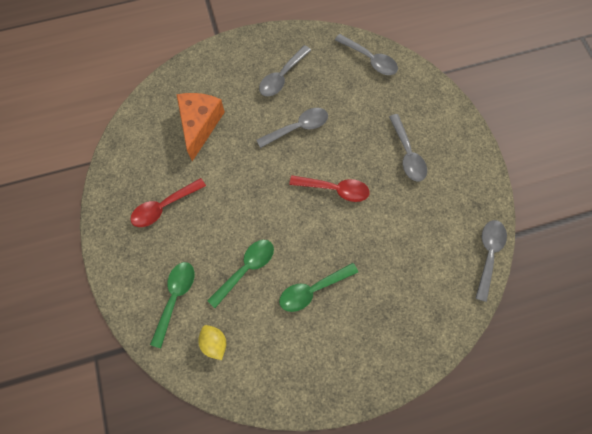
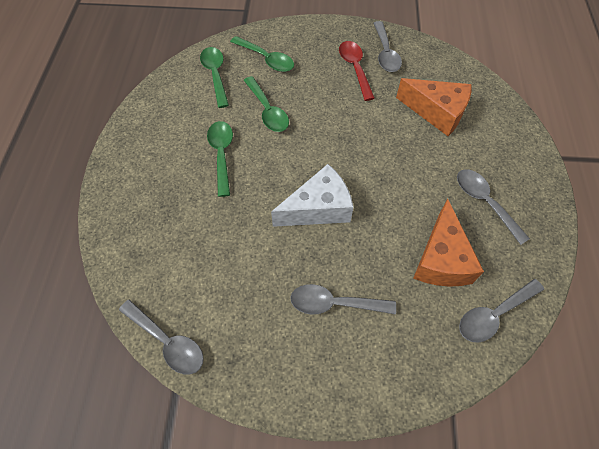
camera: 110 degrees right, 10 degrees down
yellow lemon [198,325,226,360] -> green spoon [200,47,229,108]
grey spoon [256,108,328,148] -> grey spoon moved to [374,21,402,72]
red spoon [289,175,370,202] -> white cheese [271,164,353,227]
none -> orange cheese [413,199,484,287]

